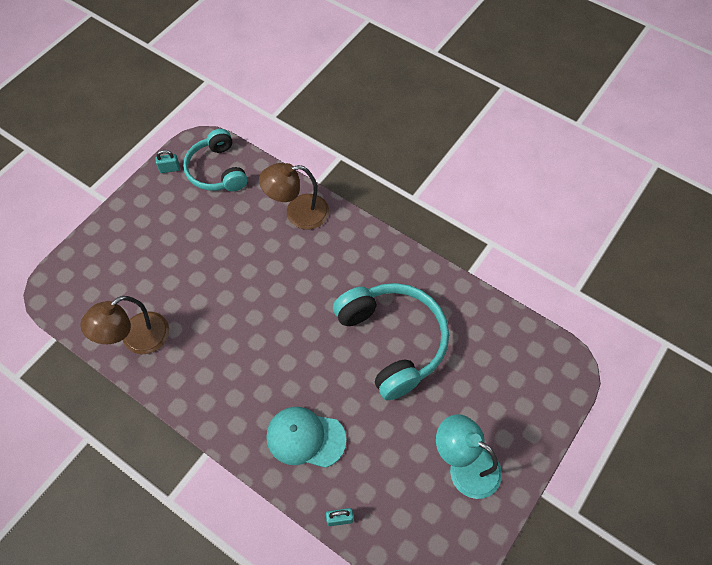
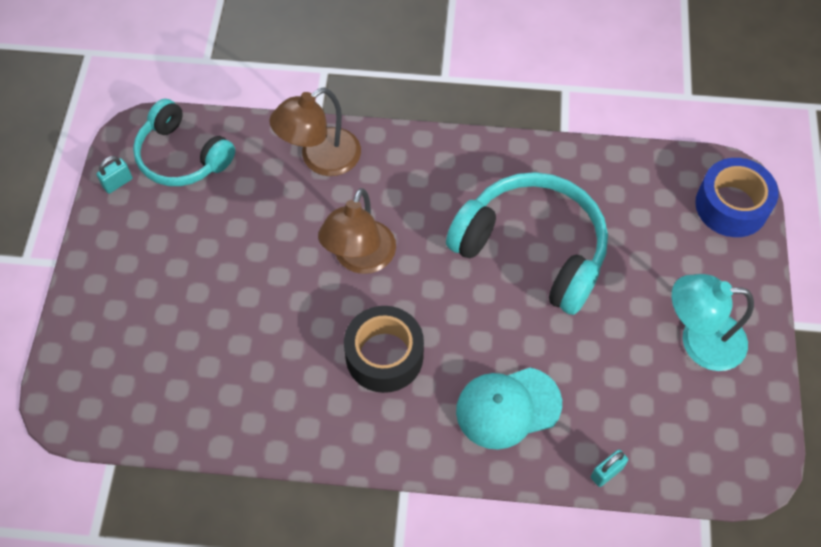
camera: 30 degrees left, 0 degrees up
brown lamp [80,296,169,354] -> brown lamp moved to [318,188,396,274]
none -> black tape [344,306,424,393]
none -> blue tape [695,158,779,237]

